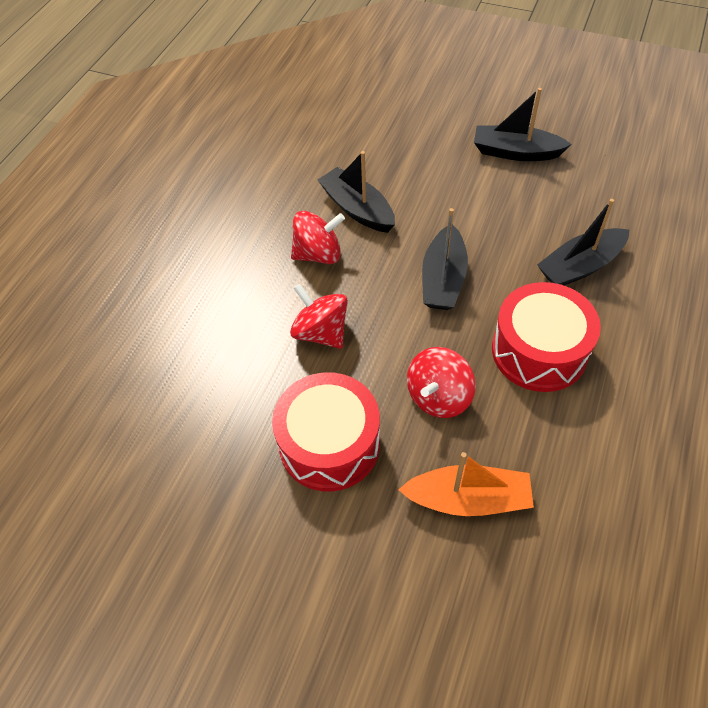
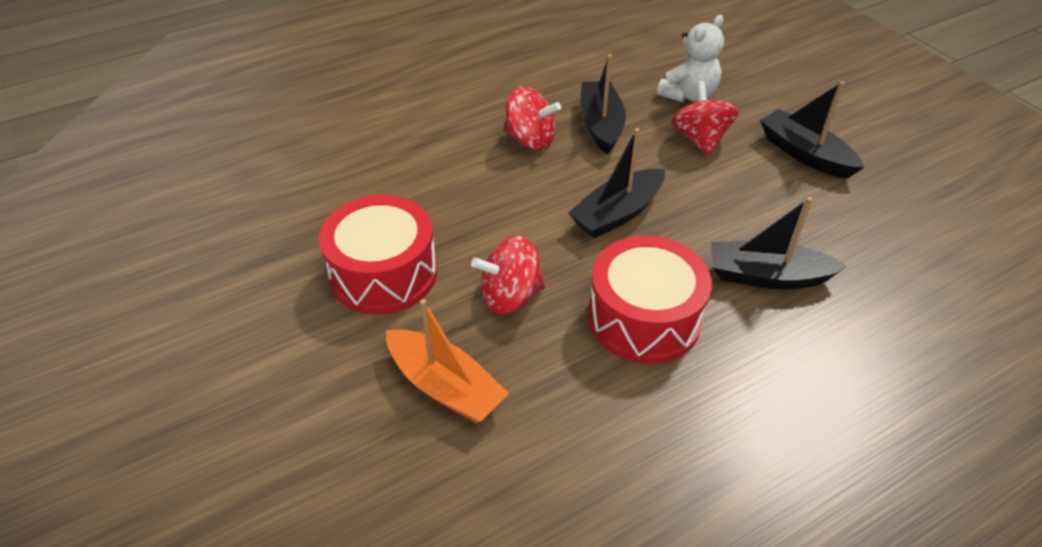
camera: 35 degrees right, 10 degrees down
red spinning top [290,284,348,349] -> red spinning top moved to [671,81,739,156]
none -> white teddy bear [657,15,724,102]

